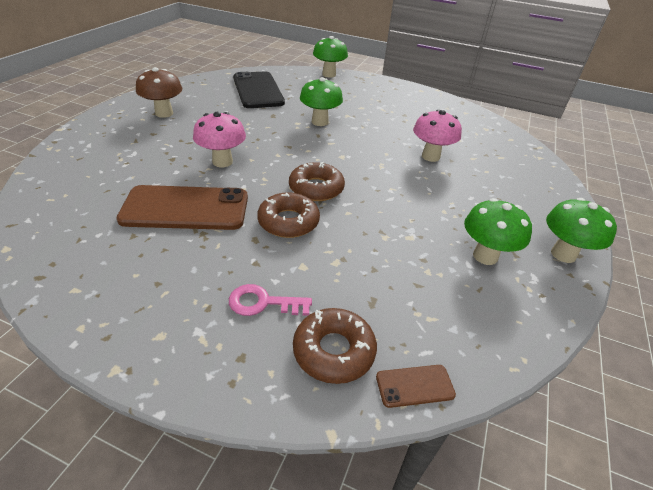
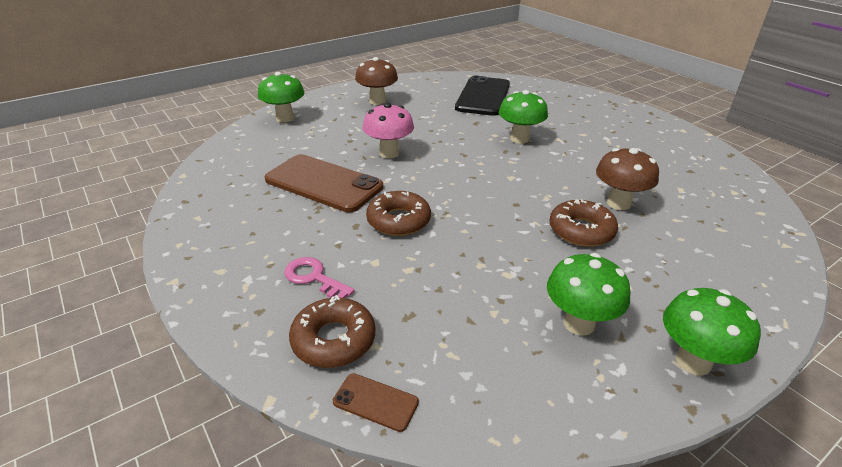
camera: 35 degrees right, 5 degrees down
brown donut [289,162,345,201] -> brown donut moved to [549,200,618,247]
green mushroom [313,36,348,78] -> green mushroom moved to [258,72,305,123]
pink mushroom [413,110,462,162] -> brown mushroom [596,148,659,210]

